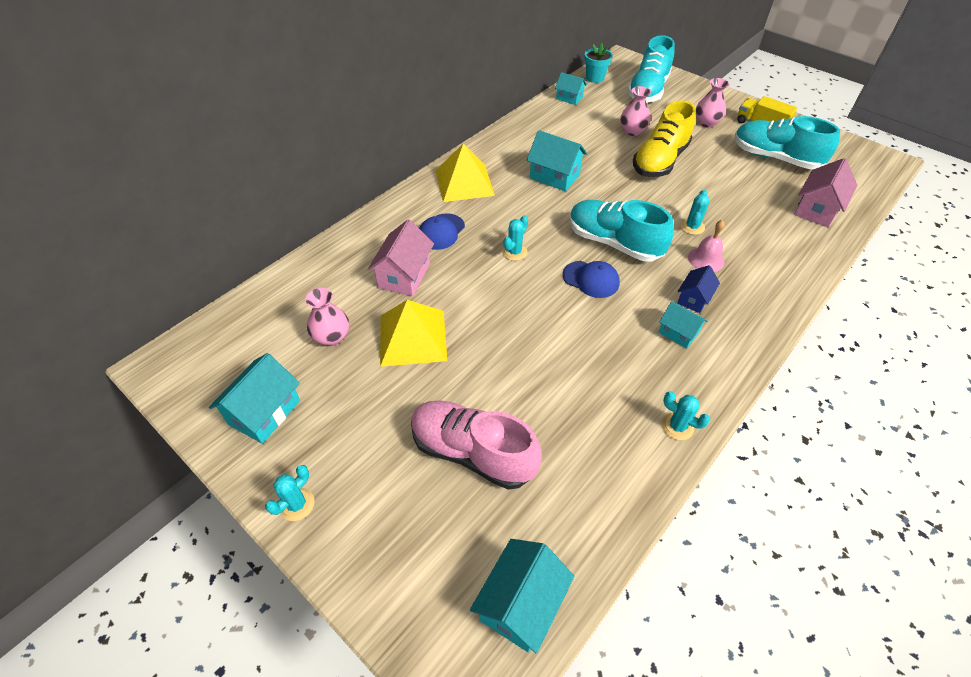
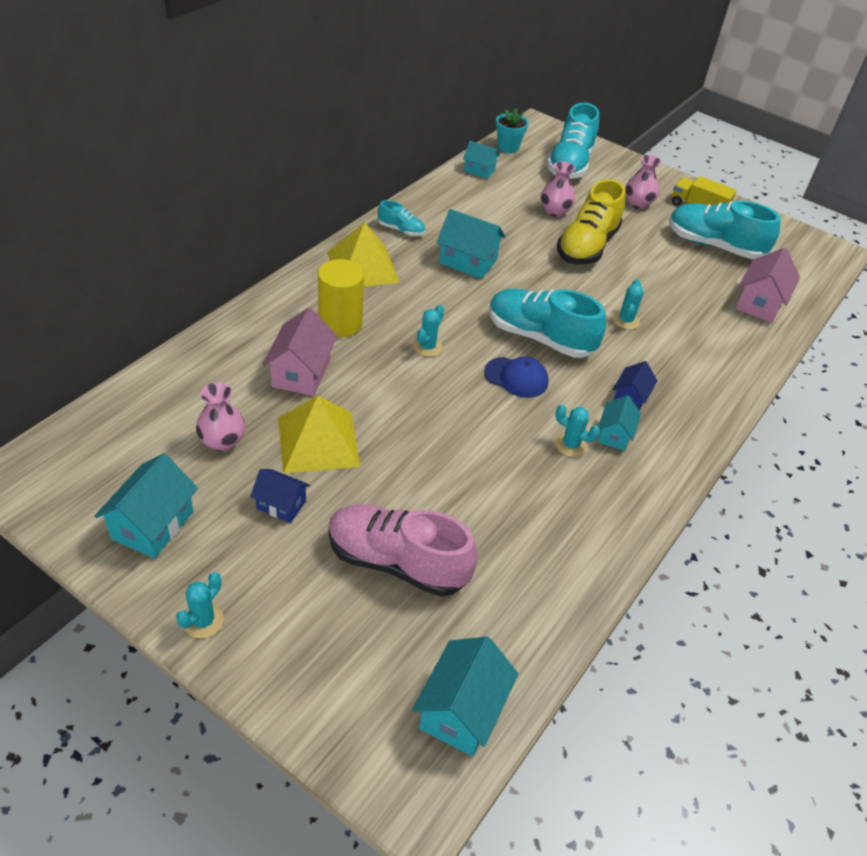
camera: 10 degrees left, 5 degrees down
blue cap [419,213,465,250] -> yellow cylinder [318,259,364,337]
turquoise house [659,301,707,348] -> turquoise house turned 75 degrees clockwise [598,395,641,451]
turquoise cactus [662,391,710,440] -> turquoise cactus moved to [555,405,600,457]
pink bell [688,220,725,272] -> none
none -> blue house [250,469,310,523]
none -> turquoise shoe [378,200,425,236]

